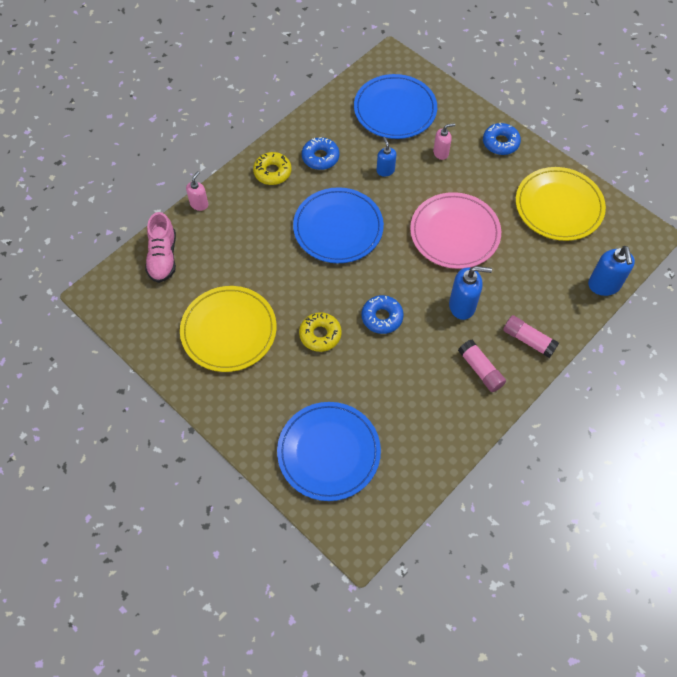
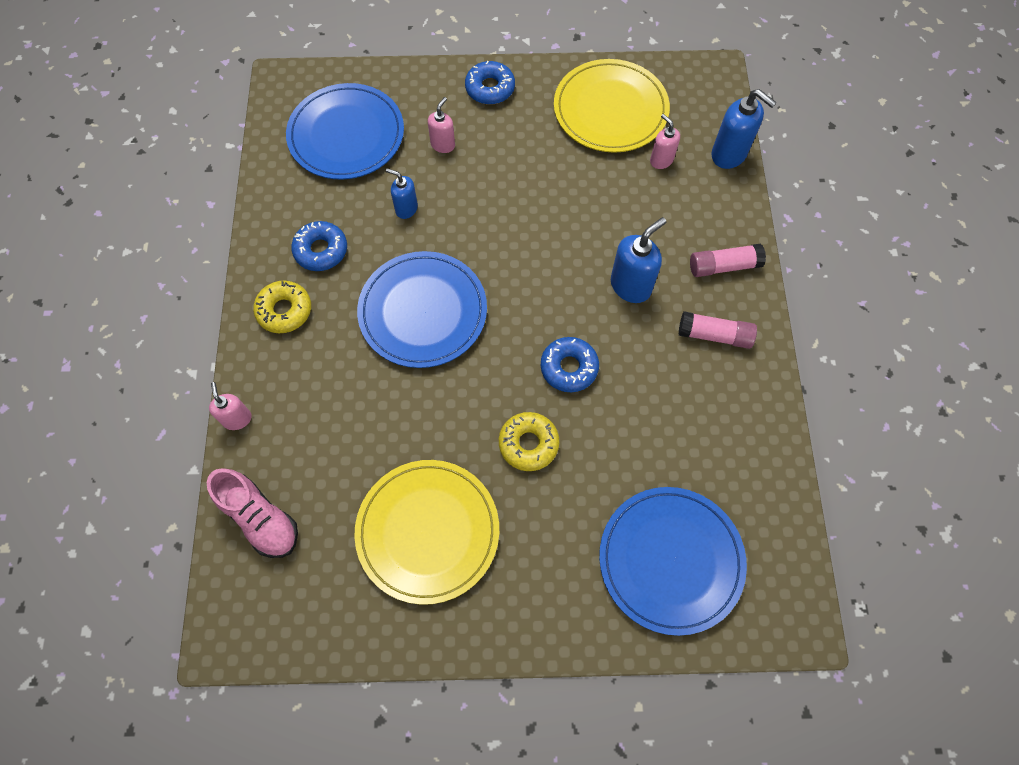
camera: 45 degrees left, 5 degrees up
pink plate [410,192,501,269] -> none
none -> pink soap dispenser [650,114,680,169]

